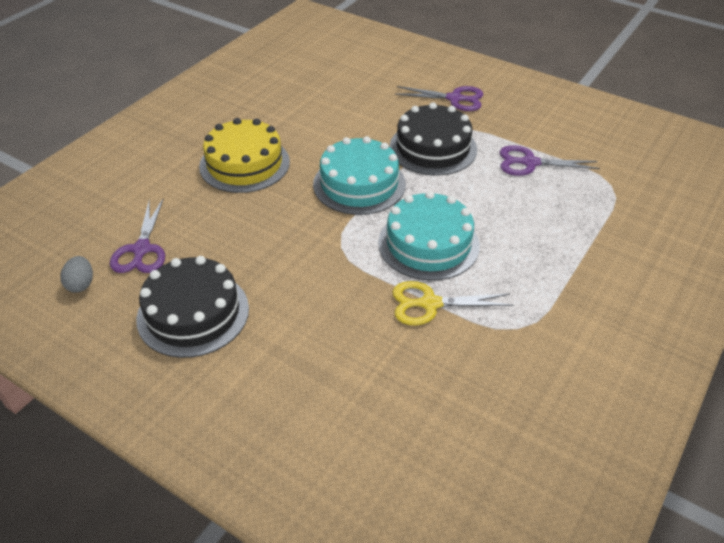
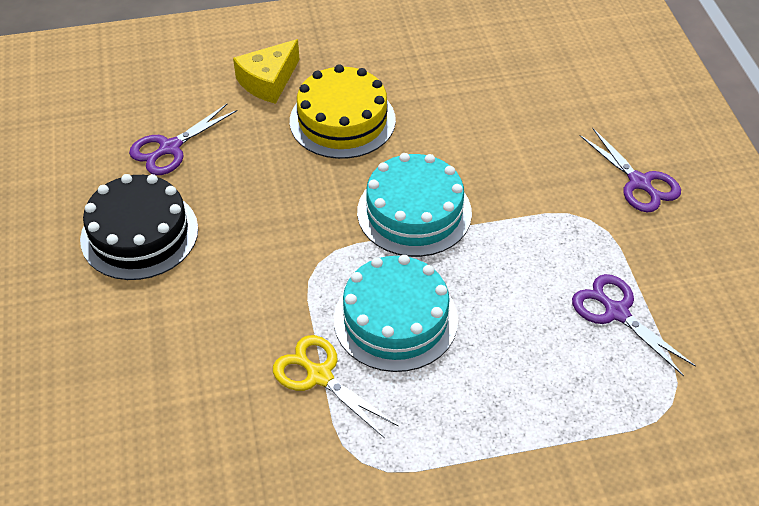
camera: 45 degrees right, 5 degrees up
grey egg [60,256,93,293] -> none
black cake [389,102,477,175] -> none
none -> yellow cheese [233,39,300,104]

